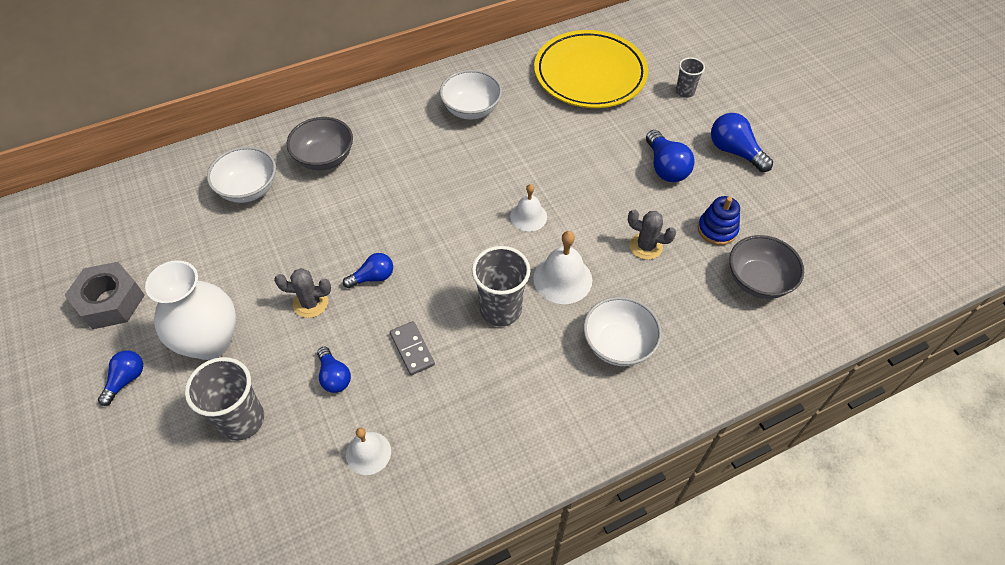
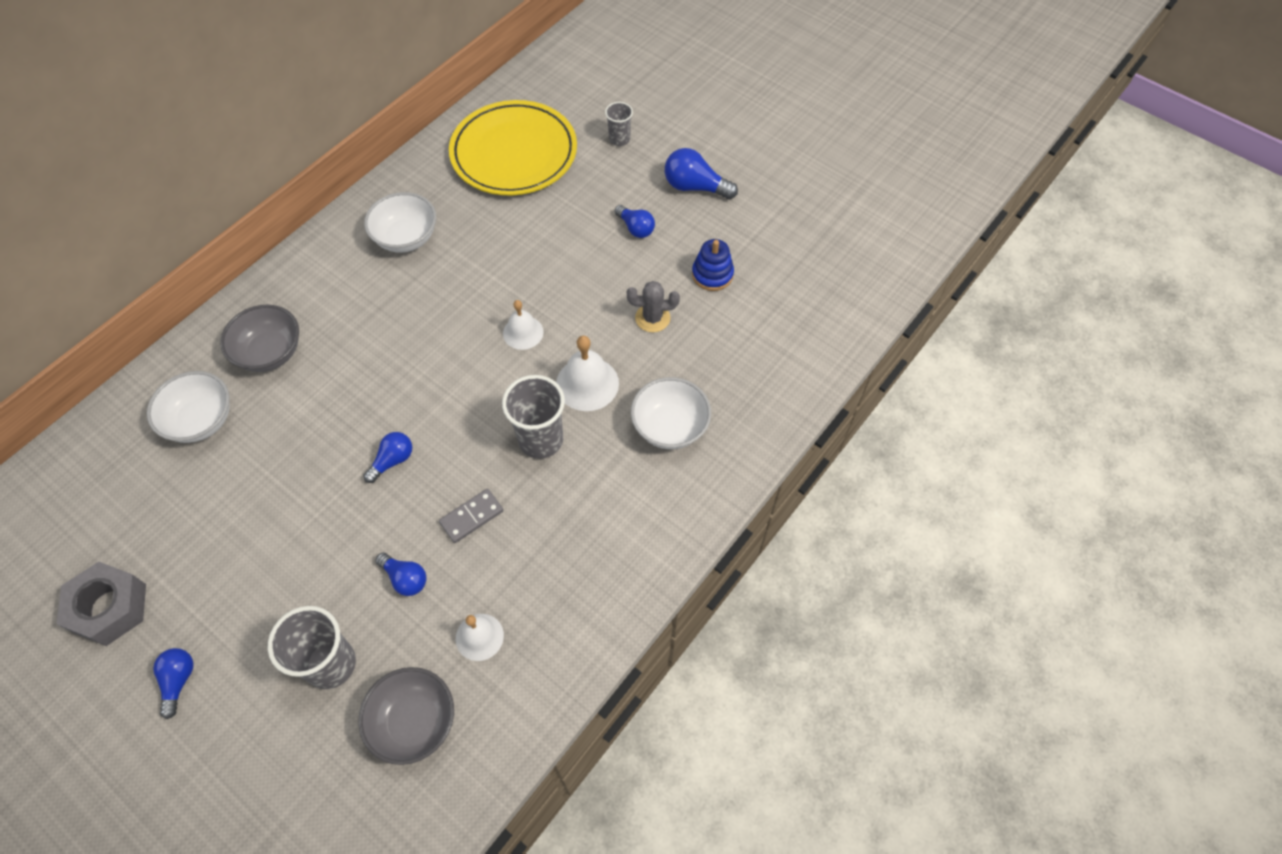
camera: 25 degrees left, 5 degrees up
white vase [145,260,236,360] -> none
grey cactus [274,268,331,318] -> none
grey domino [390,321,435,375] -> grey domino turned 75 degrees counterclockwise [439,489,503,543]
blue light bulb [646,130,695,182] -> blue light bulb [615,205,655,238], size x0.65
grey bowl [729,235,804,299] -> grey bowl moved to [358,667,454,765]

